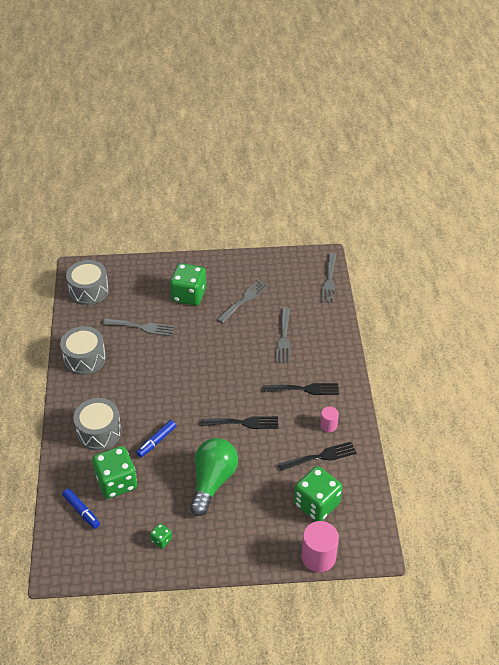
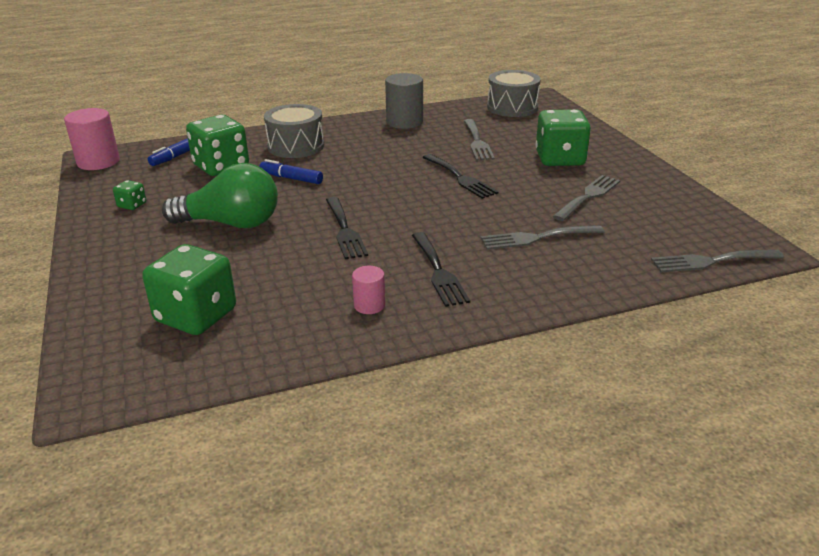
camera: 75 degrees right, 15 degrees down
grey drum [60,326,106,375] -> grey cylinder [385,73,423,129]
grey fork [217,280,269,323] -> grey fork turned 75 degrees counterclockwise [553,175,620,221]
black fork [278,442,356,471] -> black fork moved to [422,154,498,199]
pink cylinder [302,521,339,572] -> pink cylinder moved to [64,108,120,170]

